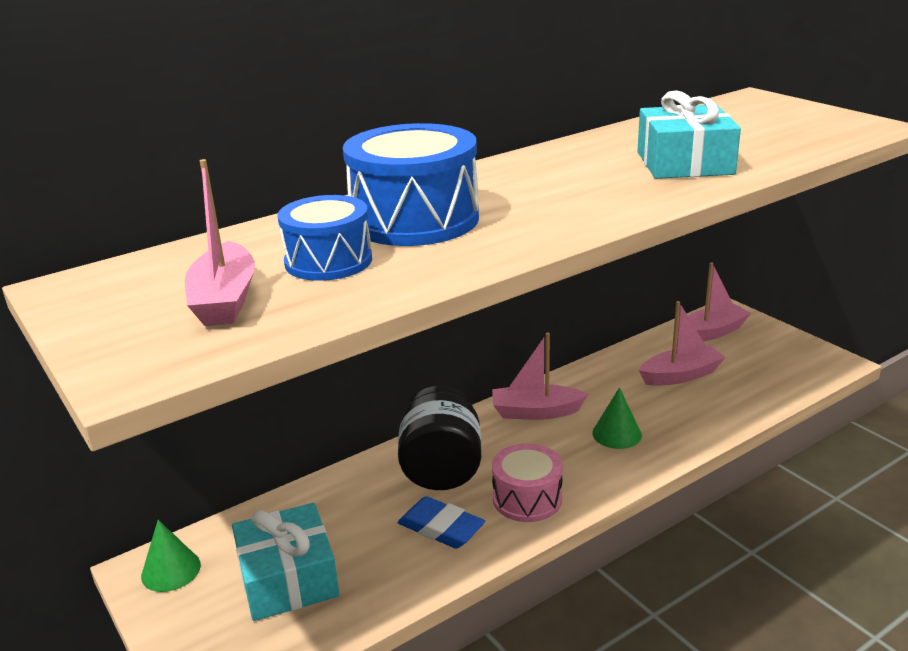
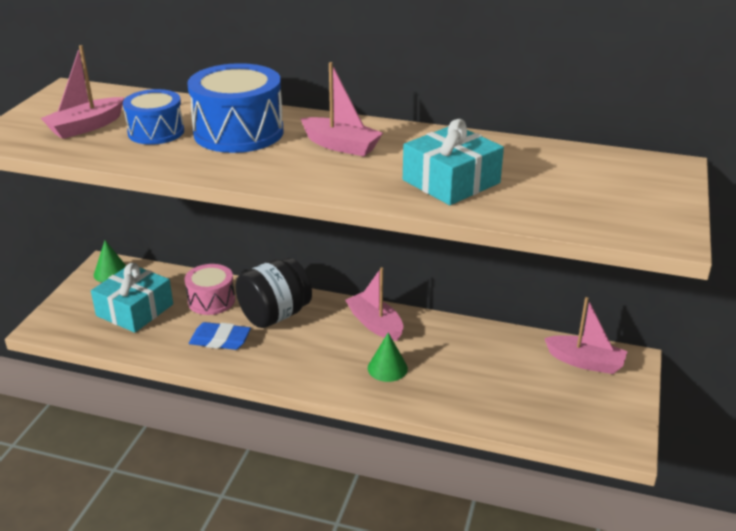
camera: 50 degrees right, 5 degrees up
blue eraser [397,496,485,549] -> blue eraser turned 75 degrees counterclockwise [189,322,251,350]
pink drum [492,443,563,522] -> pink drum moved to [185,264,235,315]
pink boat [639,301,725,386] -> pink boat moved to [300,62,383,156]

